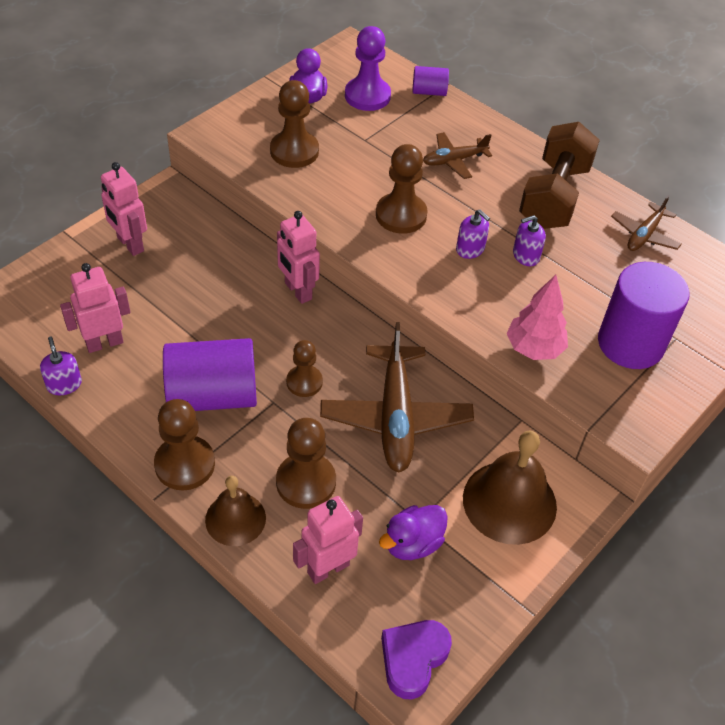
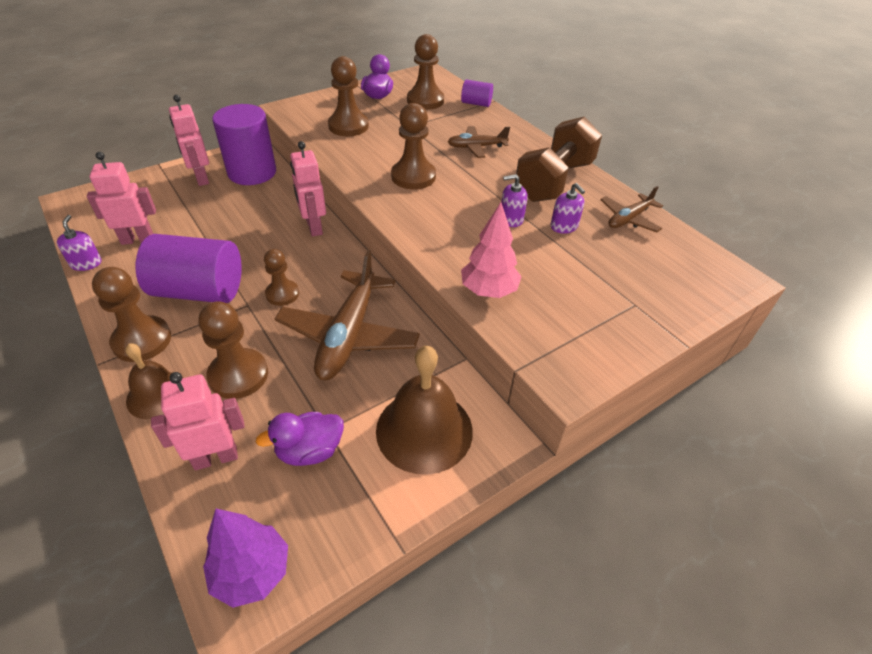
camera: 15 degrees right, 5 degrees down
purple pawn [345,26,391,111] -> brown pawn [407,34,444,110]
purple heart [381,620,452,699] -> purple tree [203,509,288,608]
purple soap dispenser [456,209,490,259] -> purple soap dispenser moved to [551,183,585,234]
purple cylinder [598,262,689,369] -> purple cylinder moved to [212,104,276,185]

